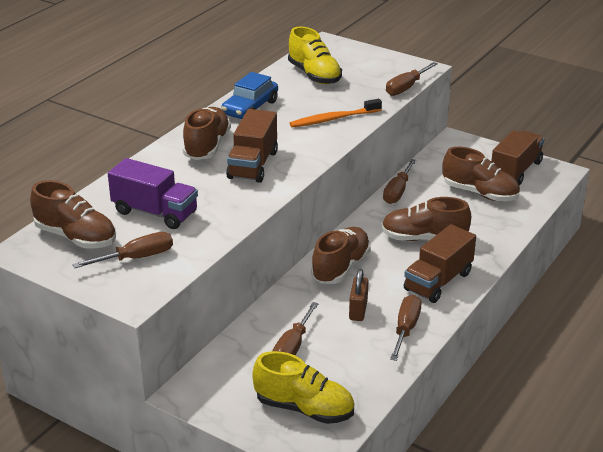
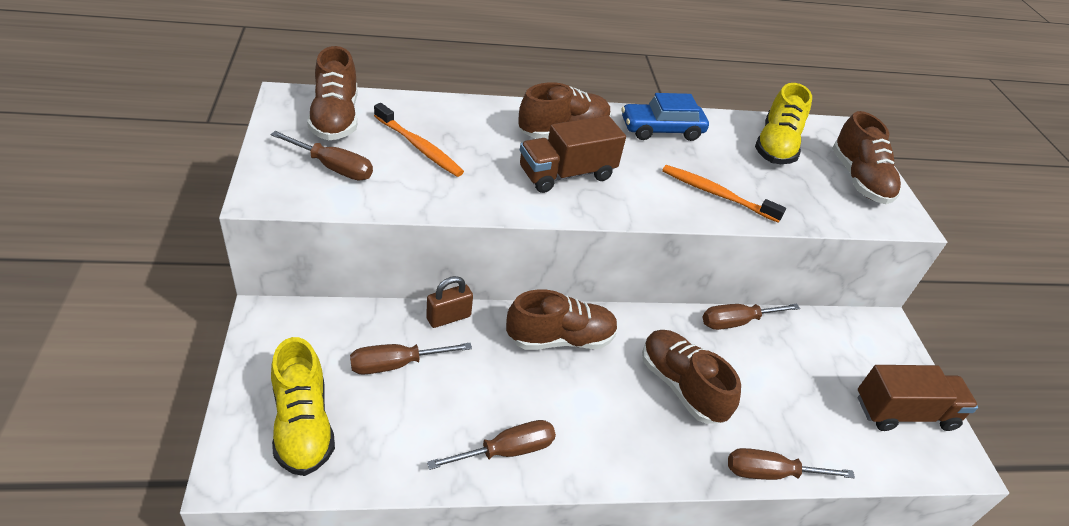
camera: 45 degrees right, 10 degrees up
purple truck [108,158,198,229] -> orange toothbrush [374,103,464,177]
brown padlock [349,269,368,321] -> brown padlock moved to [426,276,473,328]
brown screwdriver [386,62,438,96] -> brown screwdriver moved to [728,448,855,480]
brown truck [404,224,476,303] -> none
brown shoe [443,147,520,202] -> brown shoe moved to [832,111,901,204]

